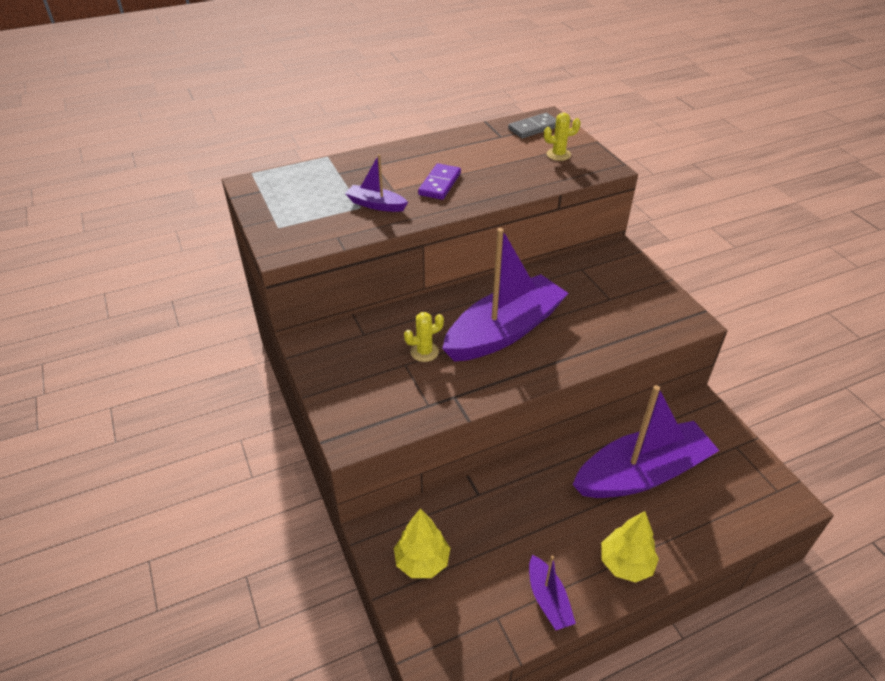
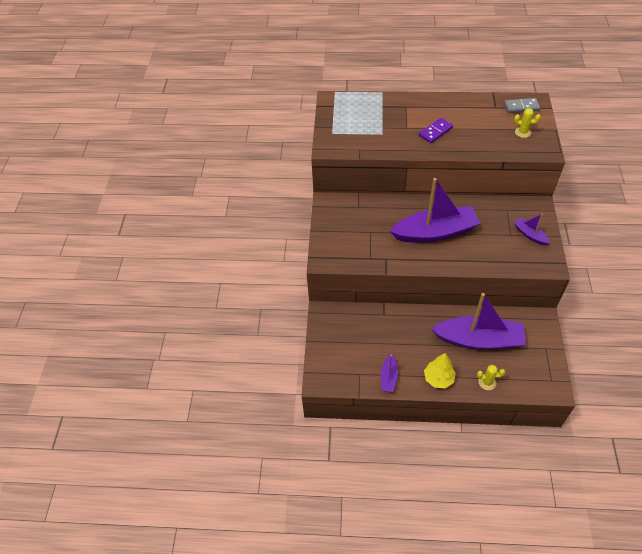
camera: 30 degrees right, 10 degrees up
purple boat [345,154,408,212] -> purple boat moved to [514,213,550,245]
yellow tree [394,509,450,578] -> none
yellow cactus [404,312,444,362] -> yellow cactus moved to [477,365,505,390]

